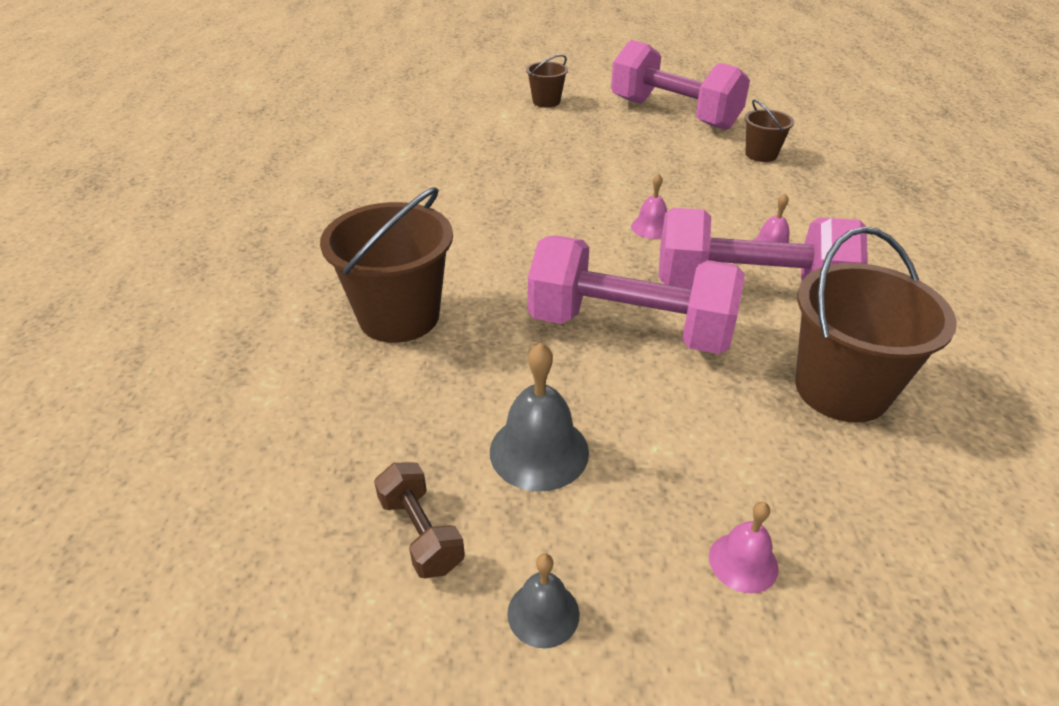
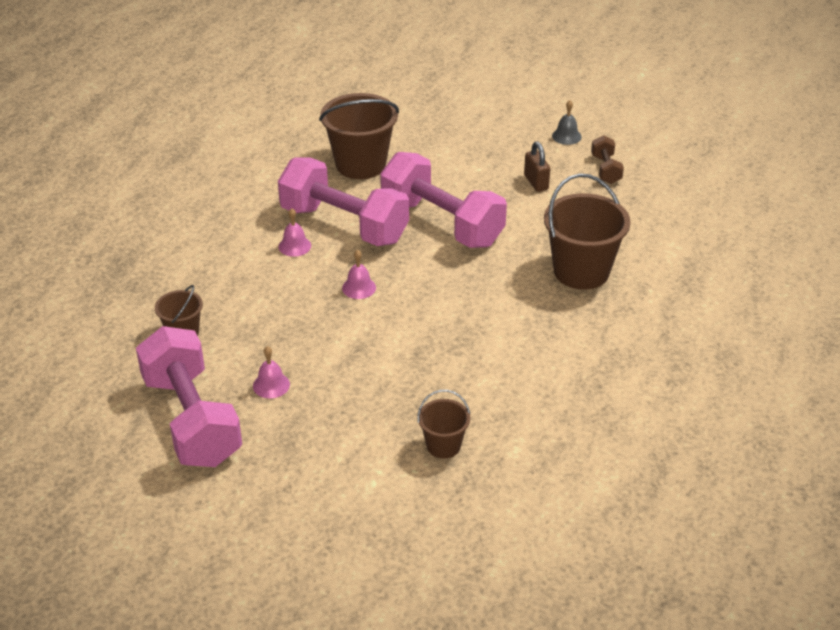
camera: 155 degrees left, 0 degrees up
grey bell [490,343,589,492] -> brown padlock [524,141,550,192]
brown bucket [526,54,568,108] -> brown bucket moved to [417,390,470,458]
pink bell [709,502,779,593] -> pink bell moved to [253,346,290,398]

